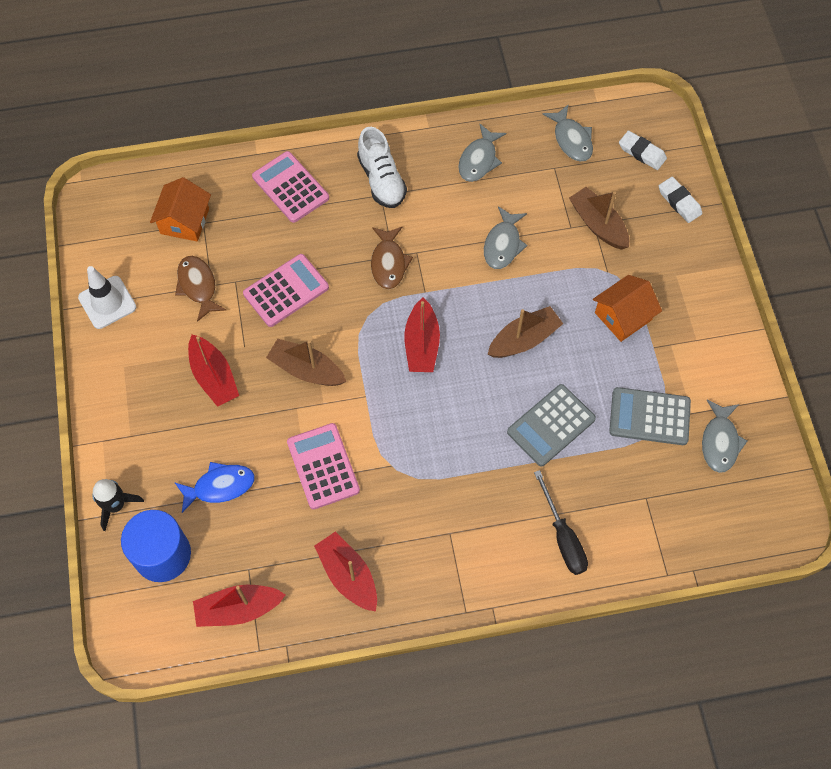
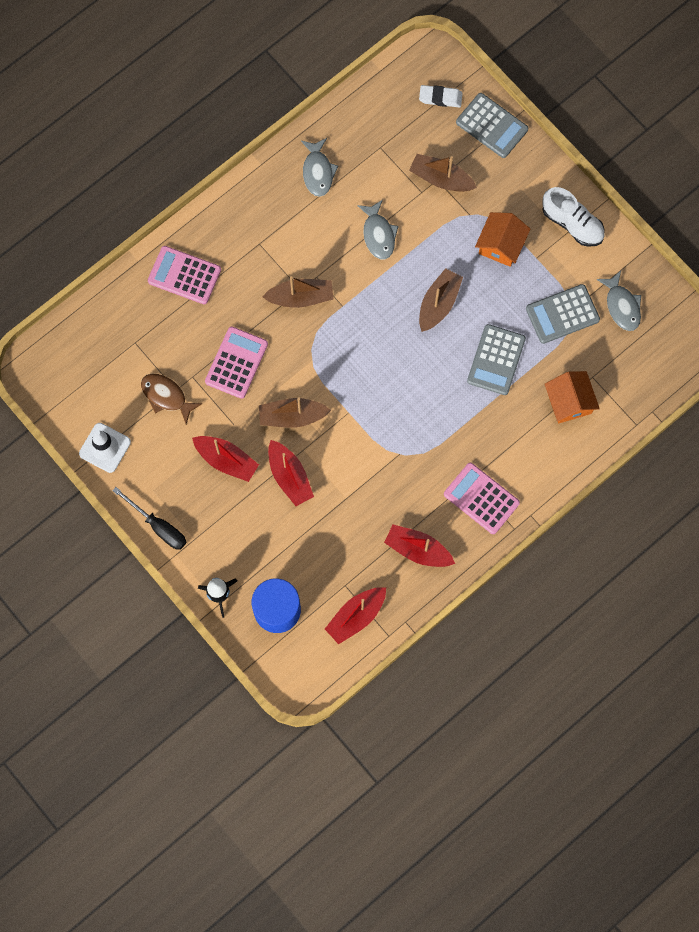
camera: 30 degrees left, 10 degrees up
orange house [150,177,211,241] -> orange house moved to [545,371,600,423]
blue fish [174,462,255,513] -> none
pink calculator [287,423,360,510] -> pink calculator moved to [444,463,520,534]
white shoe [357,127,407,208] -> white shoe moved to [542,187,605,247]
brown fish [371,227,413,289] -> brown boat [262,276,334,308]
red boat [404,298,440,372] -> red boat moved to [268,440,314,506]
black screwdriver [534,470,588,575] -> black screwdriver moved to [112,487,186,550]
grey fish [542,104,593,162] -> none
white eraser [659,177,702,223] -> grey calculator [456,93,528,158]

